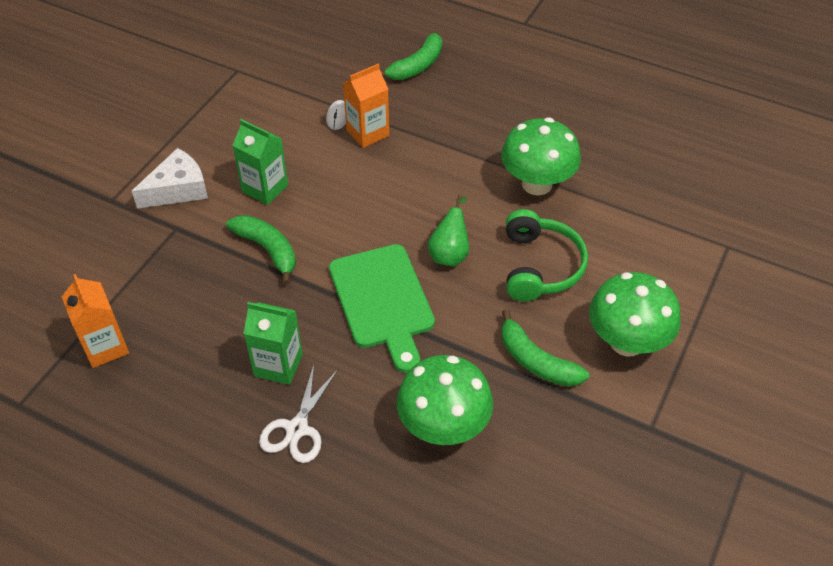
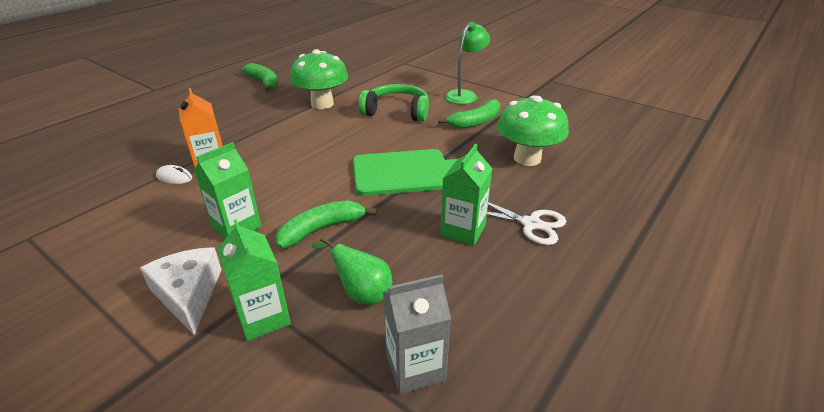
camera: 80 degrees left, 15 degrees down
orange carton [62,274,129,368] -> grey carton [383,274,451,394]
green banana [381,33,442,80] -> green banana moved to [242,63,278,92]
green pear [428,195,469,267] -> green pear moved to [312,236,392,305]
green mushroom [589,272,681,357] -> green lamp [445,22,490,104]
none -> green carton [217,219,291,341]

